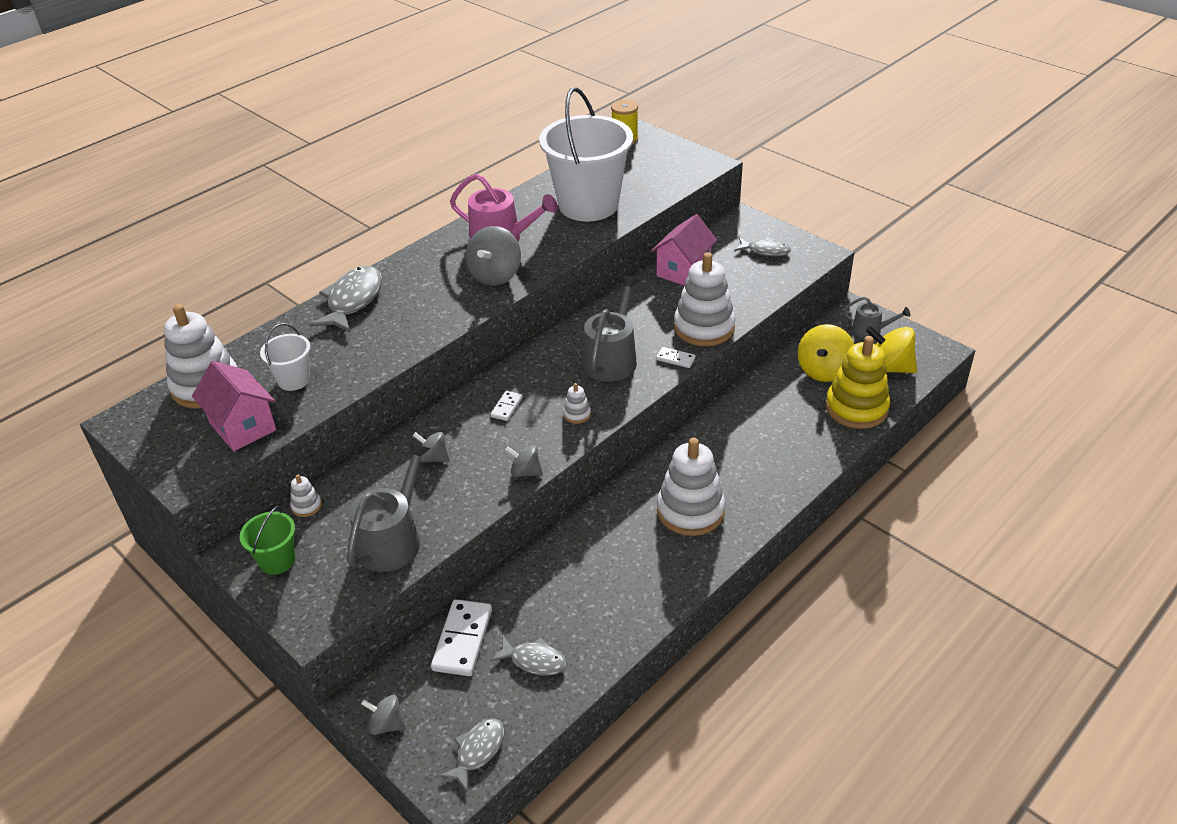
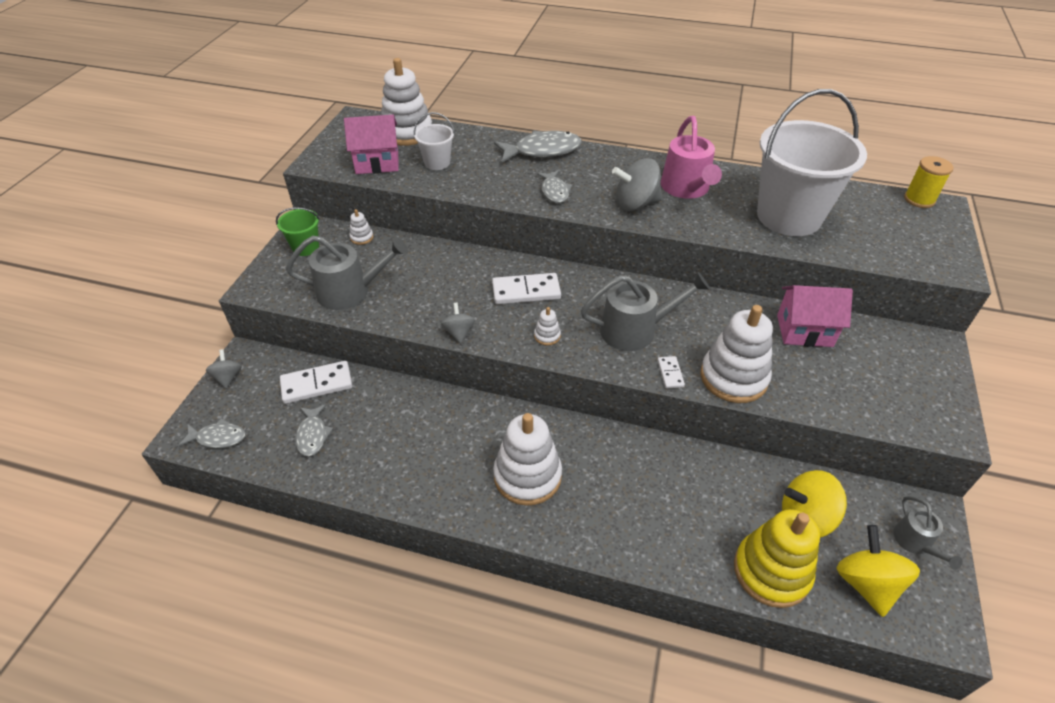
camera: 60 degrees right, 5 degrees up
pink house [192,361,276,451] -> pink house turned 60 degrees clockwise [344,115,399,174]
grey spinning top [413,432,449,463] -> none
white domino [491,391,523,421] -> white domino [492,273,561,304], size x1.92
grey fish [735,237,791,256] -> grey fish moved to [537,170,572,203]

